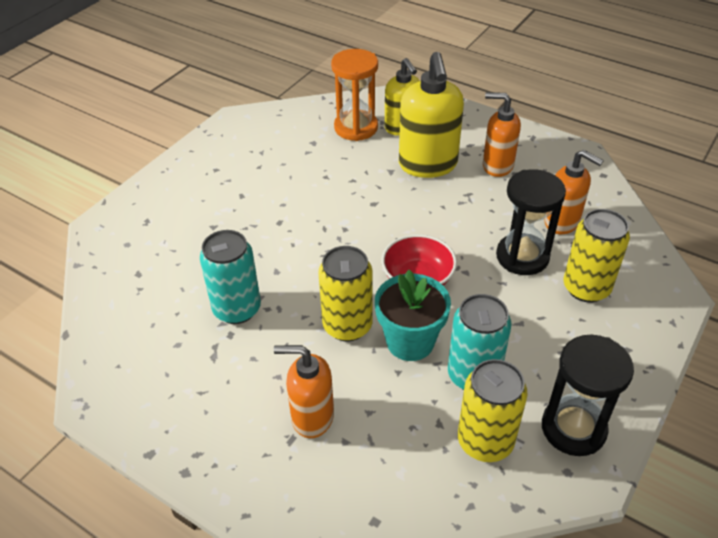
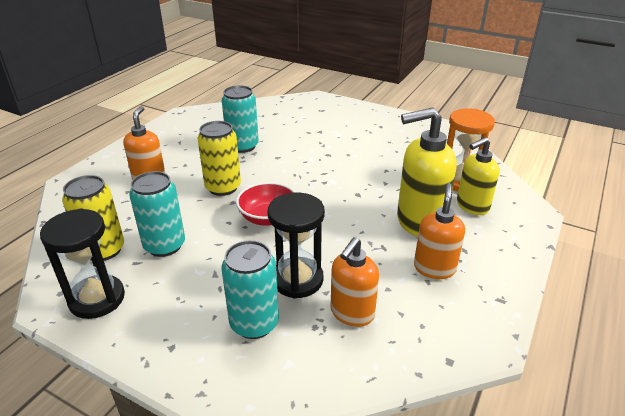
camera: 85 degrees right, 10 degrees down
turquoise flower pot [375,270,451,361] -> none
yellow can [564,209,630,303] -> turquoise can [222,240,279,339]

